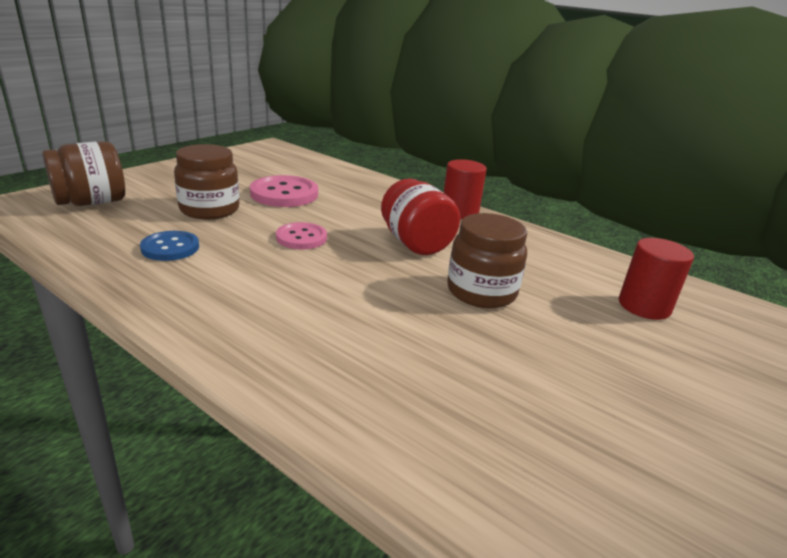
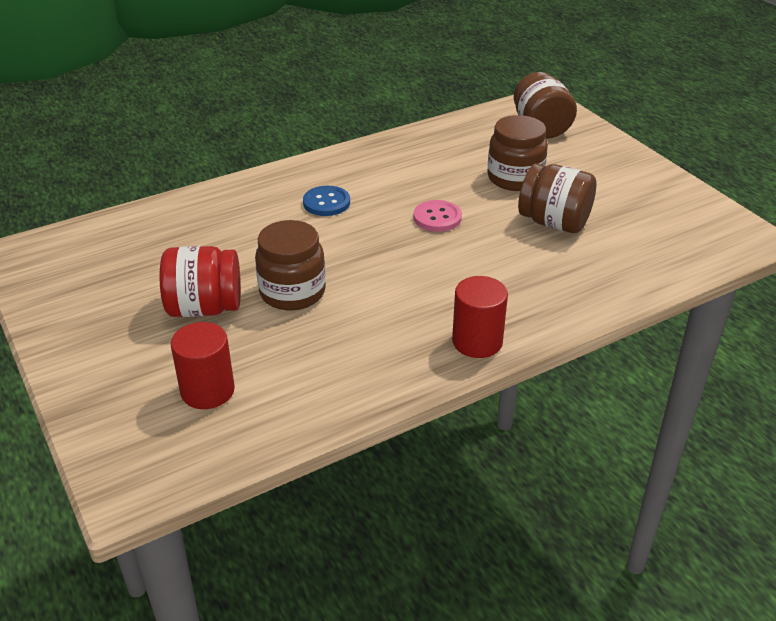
camera: 115 degrees right, 10 degrees up
blue button [140,231,199,261] -> blue button moved to [303,186,350,216]
pink button [250,175,318,207] -> brown jar [518,164,597,233]
red jar [381,178,460,255] -> red jar moved to [160,246,241,317]

